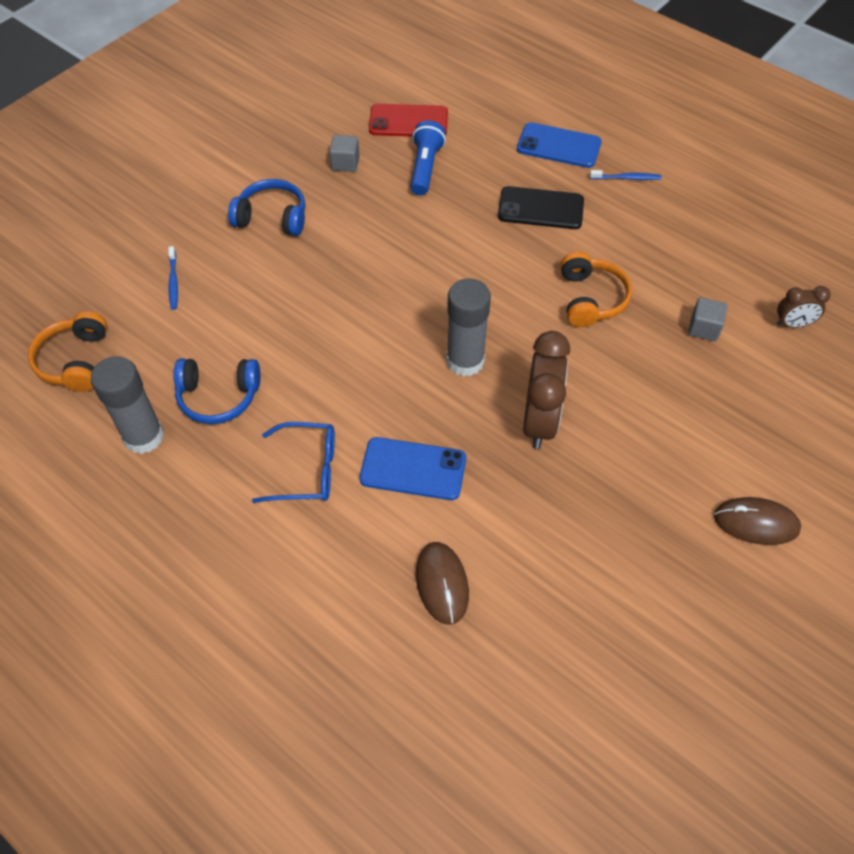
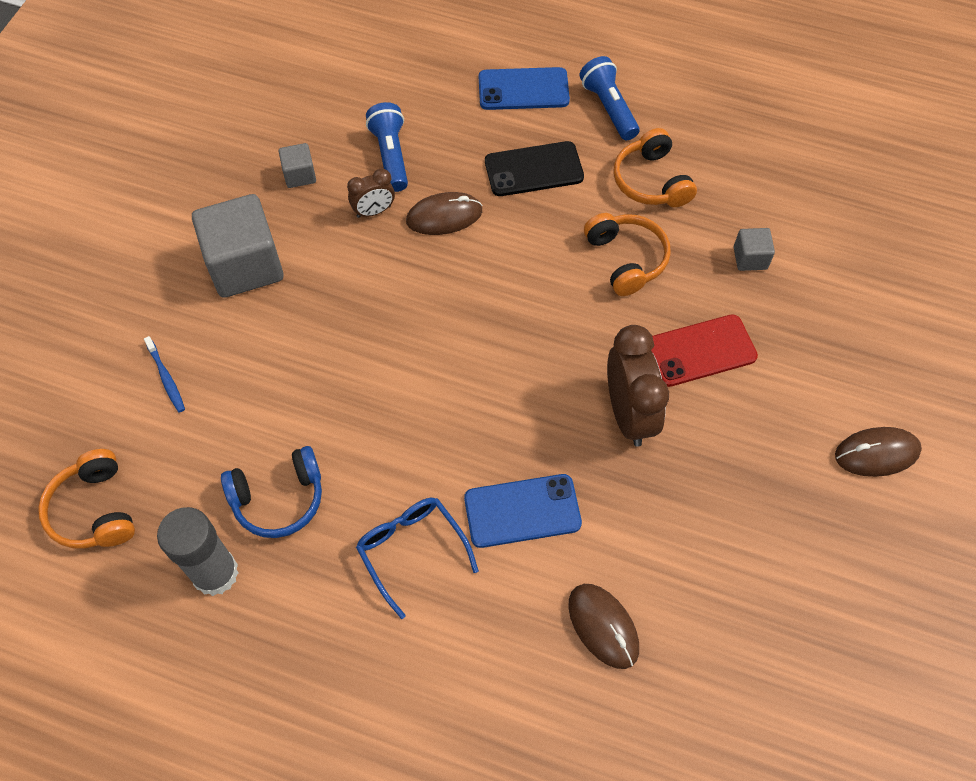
camera: 20 degrees left, 5 degrees up
blue headphones [228,179,305,236] -> grey cube [192,194,284,298]
blue glasses [252,422,335,503] -> blue glasses turned 105 degrees counterclockwise [356,498,479,619]
red phone [369,104,448,137] -> red phone moved to [651,314,758,387]
grey glue stick [446,279,491,377] -> none
blue toothbrush [590,170,661,180] -> blue flashlight [579,56,640,140]
brown clock [776,286,831,328] -> brown clock moved to [347,168,395,218]
none -> brown mouse [406,192,483,235]
none -> orange headphones [614,128,697,207]

